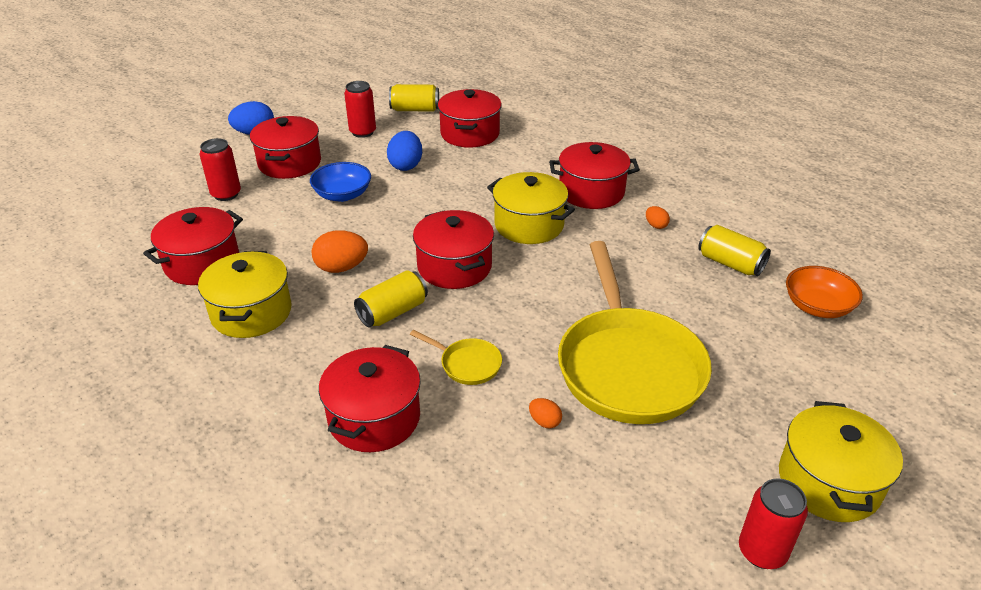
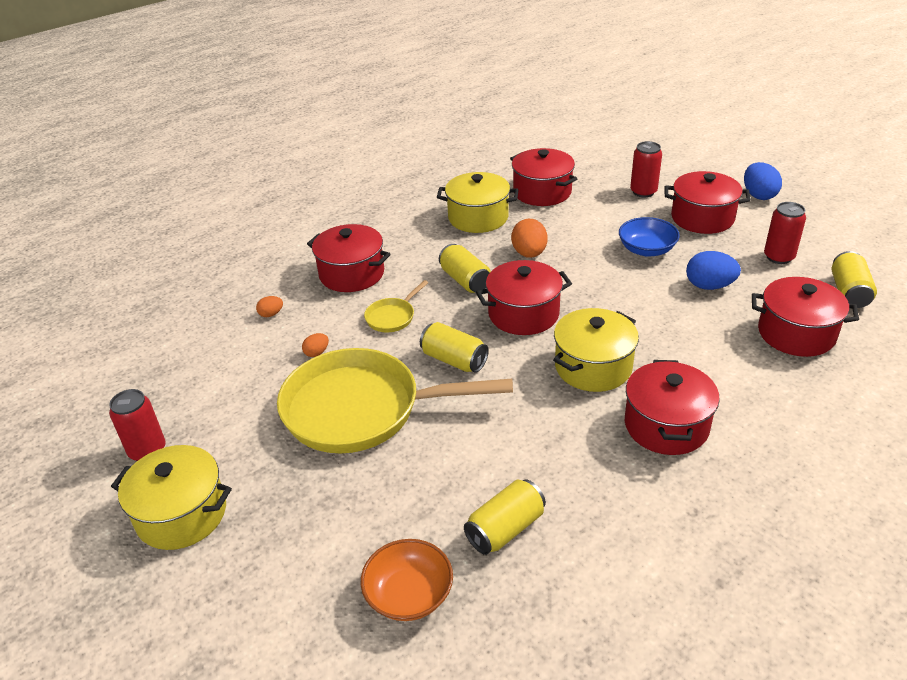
camera: 100 degrees right, 0 degrees up
orange egg [646,206,670,229] -> orange egg moved to [256,296,283,317]
none -> yellow can [420,322,489,373]

